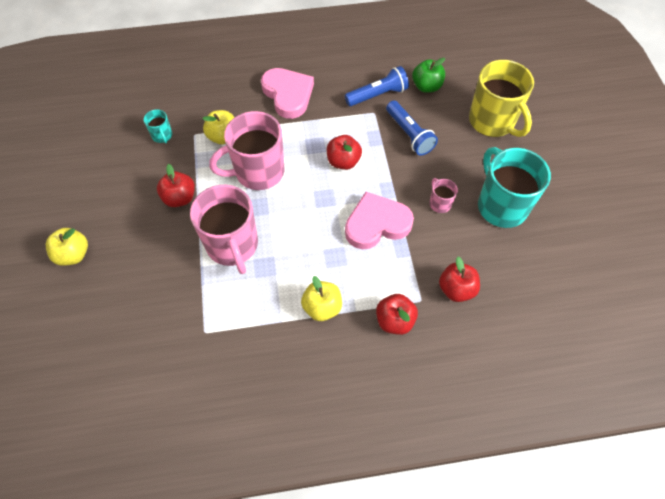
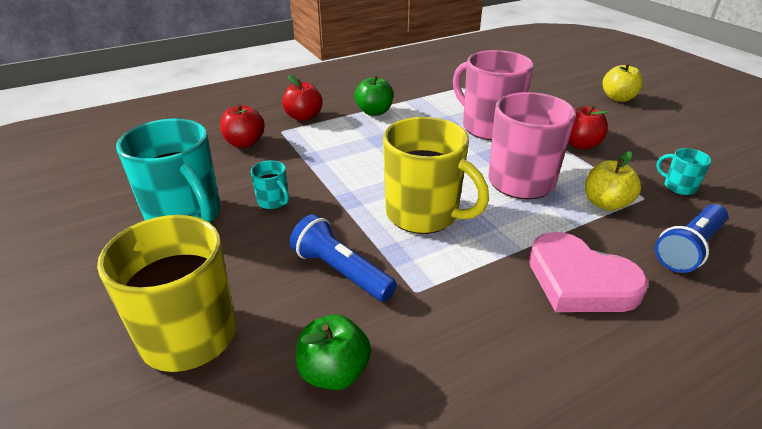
camera: 160 degrees right, 25 degrees down
yellow apple [301,276,342,321] -> green apple [355,76,393,116]
red apple [327,135,362,170] -> yellow mug [383,117,489,234]
blue flashlight [345,66,409,106] -> blue flashlight moved to [655,204,728,273]
pink heart [345,192,414,249] -> none
pink mug [429,178,458,213] -> turquoise mug [251,160,289,209]

